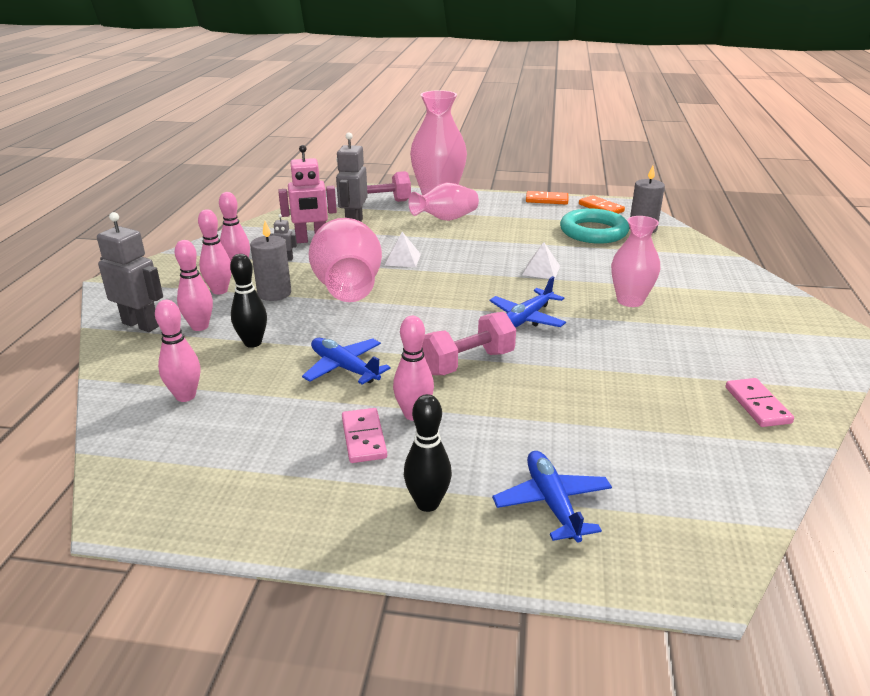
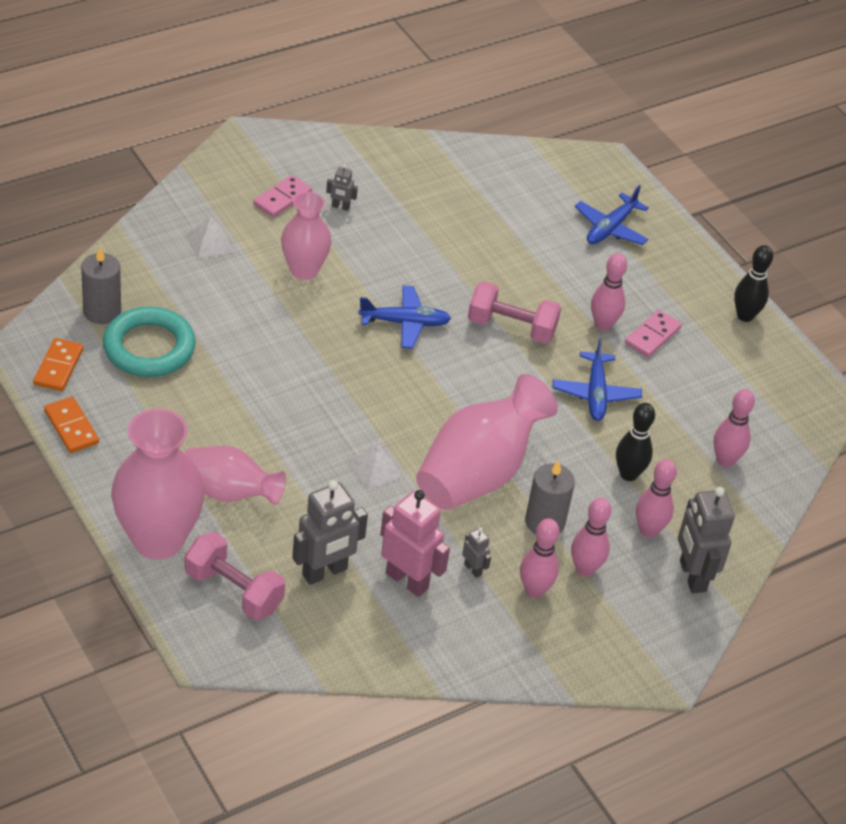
camera: 135 degrees left, 15 degrees up
black bowling pin [404,394,452,512] -> black bowling pin moved to [734,245,773,322]
white pyramid [522,242,560,280] -> white pyramid moved to [187,216,233,259]
pink domino [726,378,794,427] -> pink domino moved to [253,175,312,217]
none -> grey robot [326,164,358,211]

